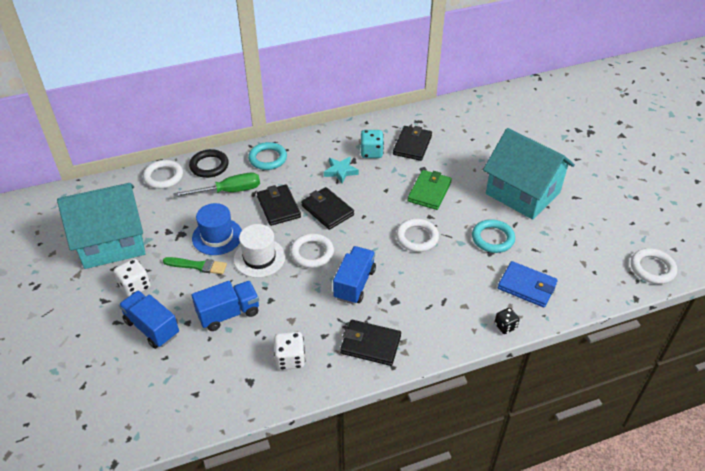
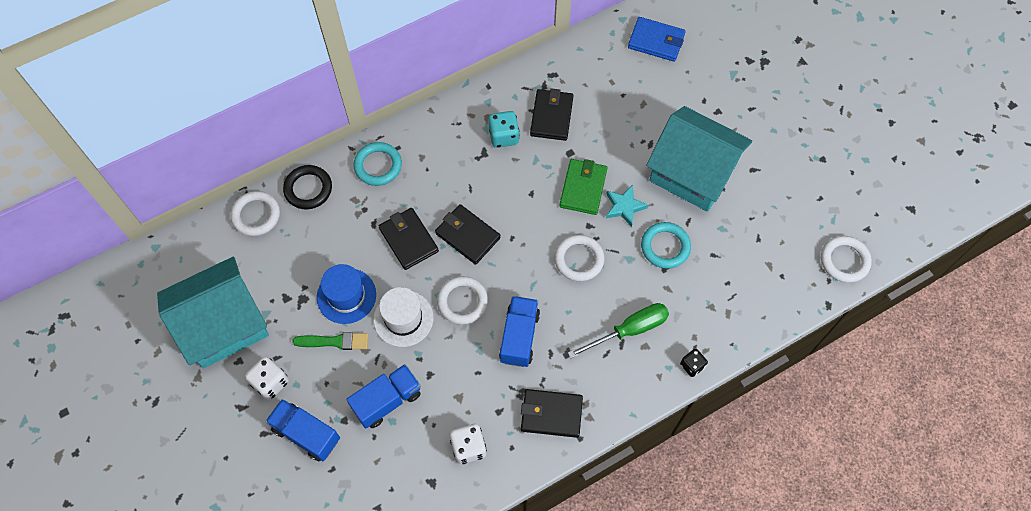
camera: 10 degrees left, 20 degrees up
green screwdriver [173,172,260,197] -> green screwdriver moved to [568,303,669,358]
turquoise star [324,157,359,184] -> turquoise star moved to [606,185,648,227]
blue wallet [498,261,558,308] -> blue wallet moved to [628,17,686,62]

